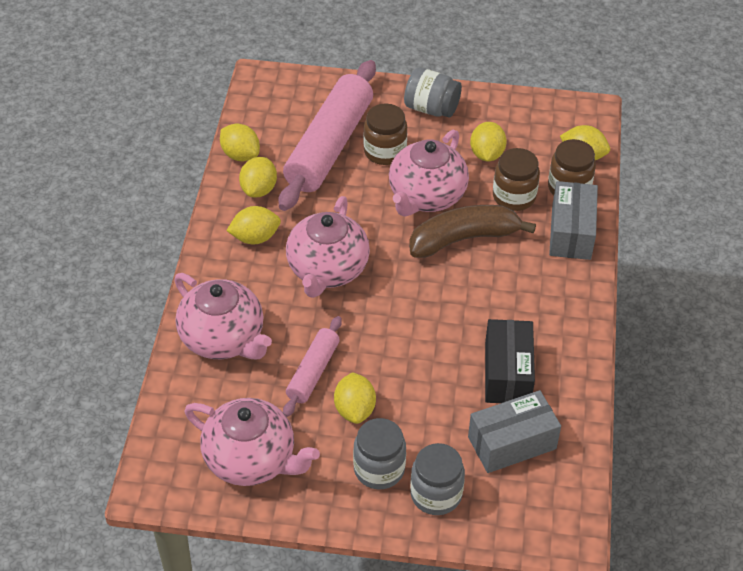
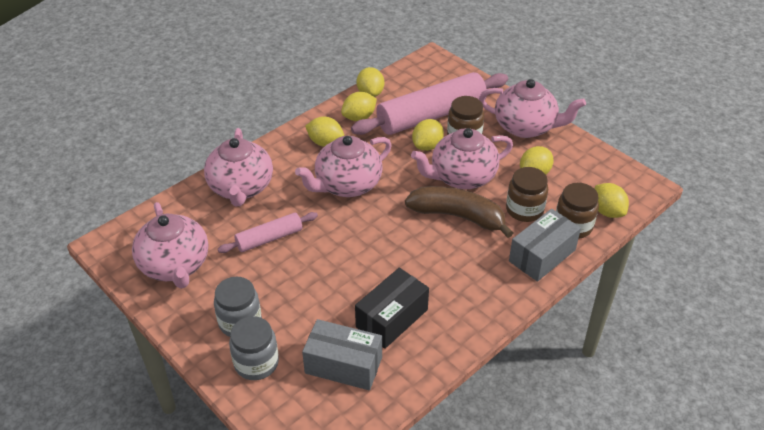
camera: 40 degrees right, 5 degrees down
yellow lemon [334,372,376,424] -> yellow lemon moved to [412,119,444,151]
grey jar [404,67,462,117] -> pink teapot [479,79,586,138]

